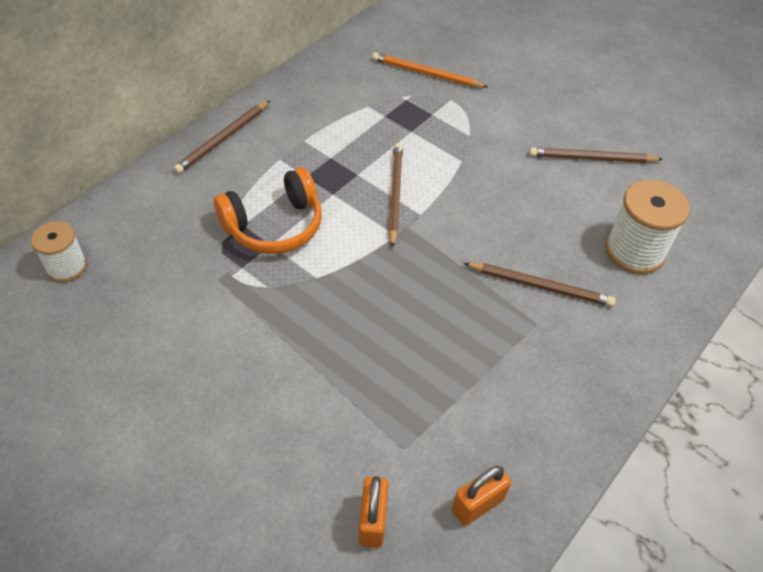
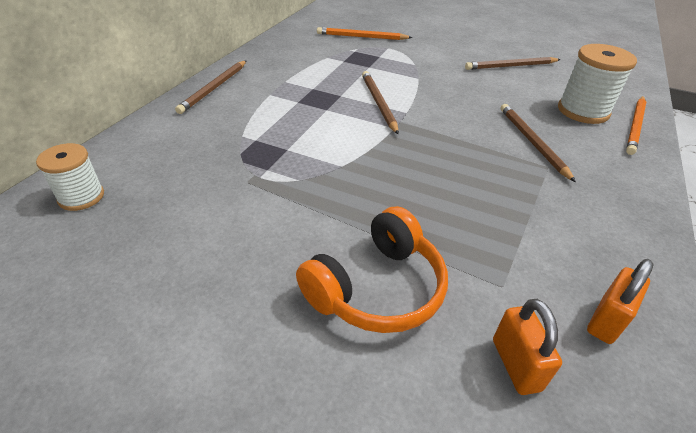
camera: 15 degrees left, 10 degrees down
orange headphones [214,167,322,254] -> orange headphones moved to [296,206,448,333]
brown pencil [463,263,616,307] -> brown pencil turned 105 degrees counterclockwise [501,104,576,182]
none -> orange pencil [626,96,647,155]

